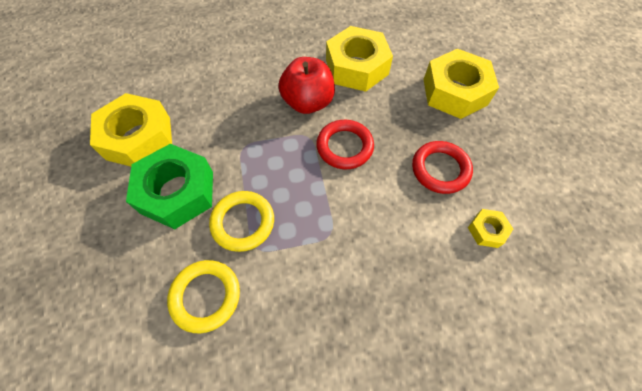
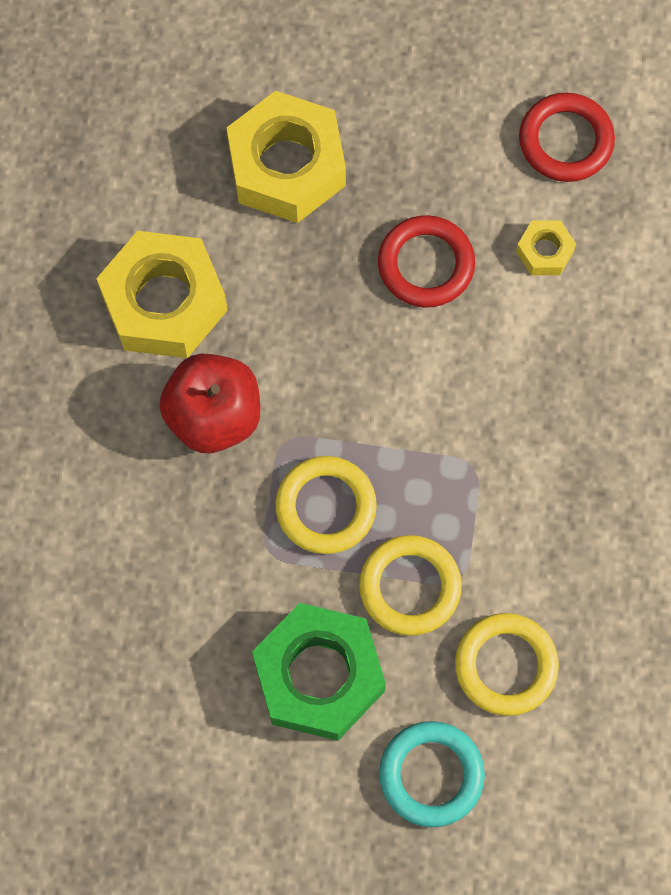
camera: 70 degrees left, 10 degrees up
yellow nut [90,93,172,166] -> none
red ring [316,120,374,169] -> red ring moved to [519,93,615,182]
none -> yellow ring [275,456,377,554]
none -> turquoise ring [379,721,485,827]

